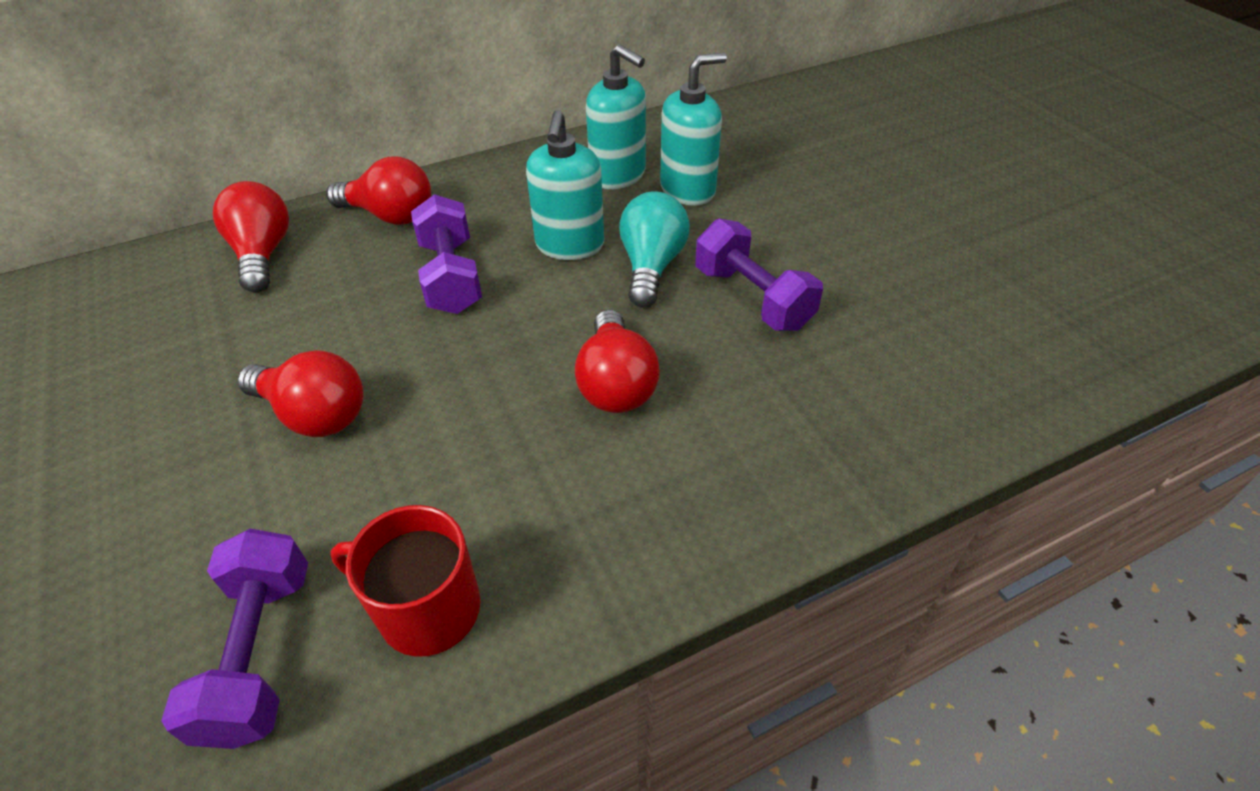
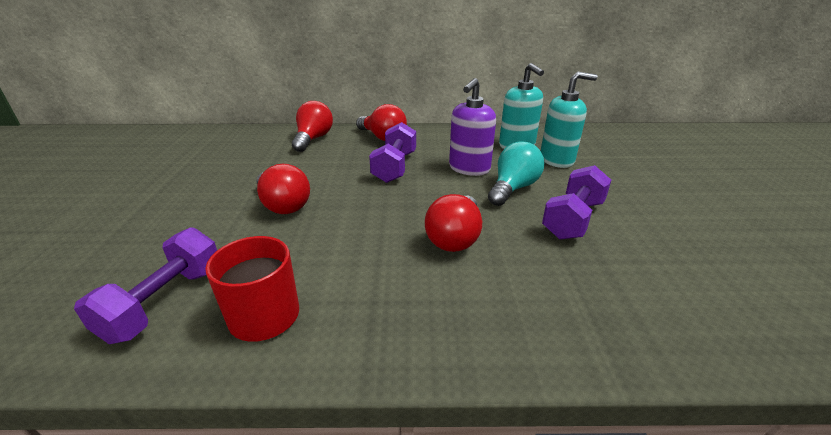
camera: 25 degrees right, 15 degrees down
turquoise soap dispenser [526,110,604,260] -> purple soap dispenser [449,78,496,176]
purple dumbbell [695,218,823,331] -> purple dumbbell turned 45 degrees clockwise [542,165,611,239]

